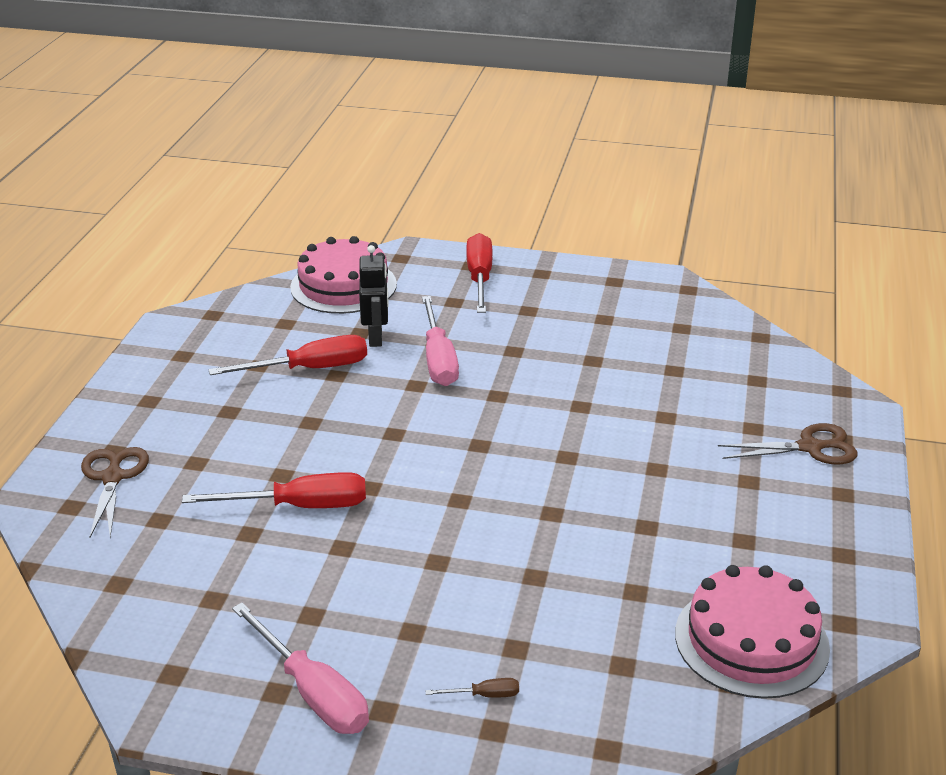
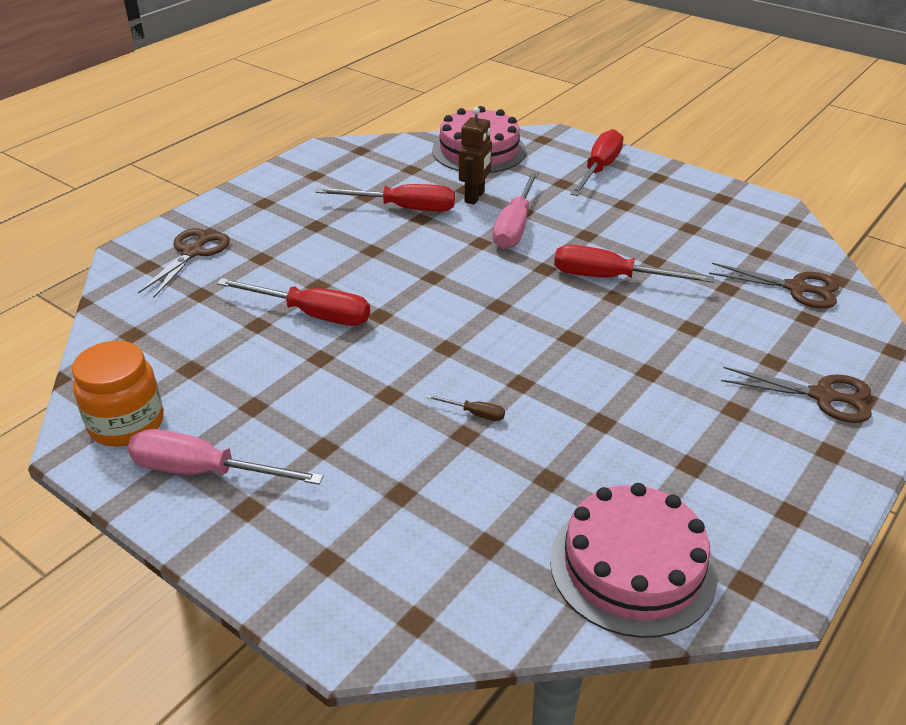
camera: 25 degrees right, 5 degrees up
pink screwdriver [232,603,369,734] -> pink screwdriver turned 120 degrees clockwise [128,429,324,485]
black robot [359,245,388,347] -> brown robot [459,107,492,204]
brown screwdriver [425,678,519,698] -> brown screwdriver moved to [426,394,505,421]
none -> orange jar [72,341,164,447]
none -> red screwdriver [554,245,714,283]
none -> brown scissors [709,263,839,309]

